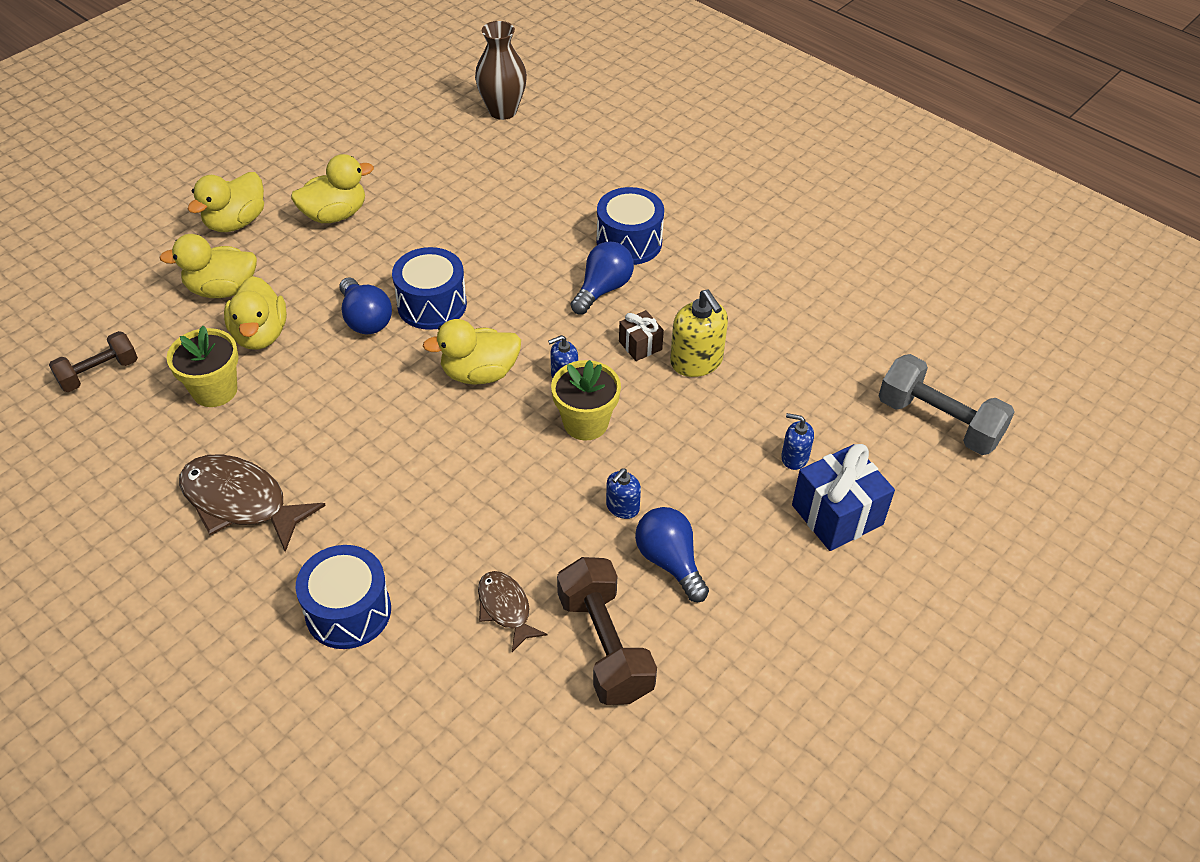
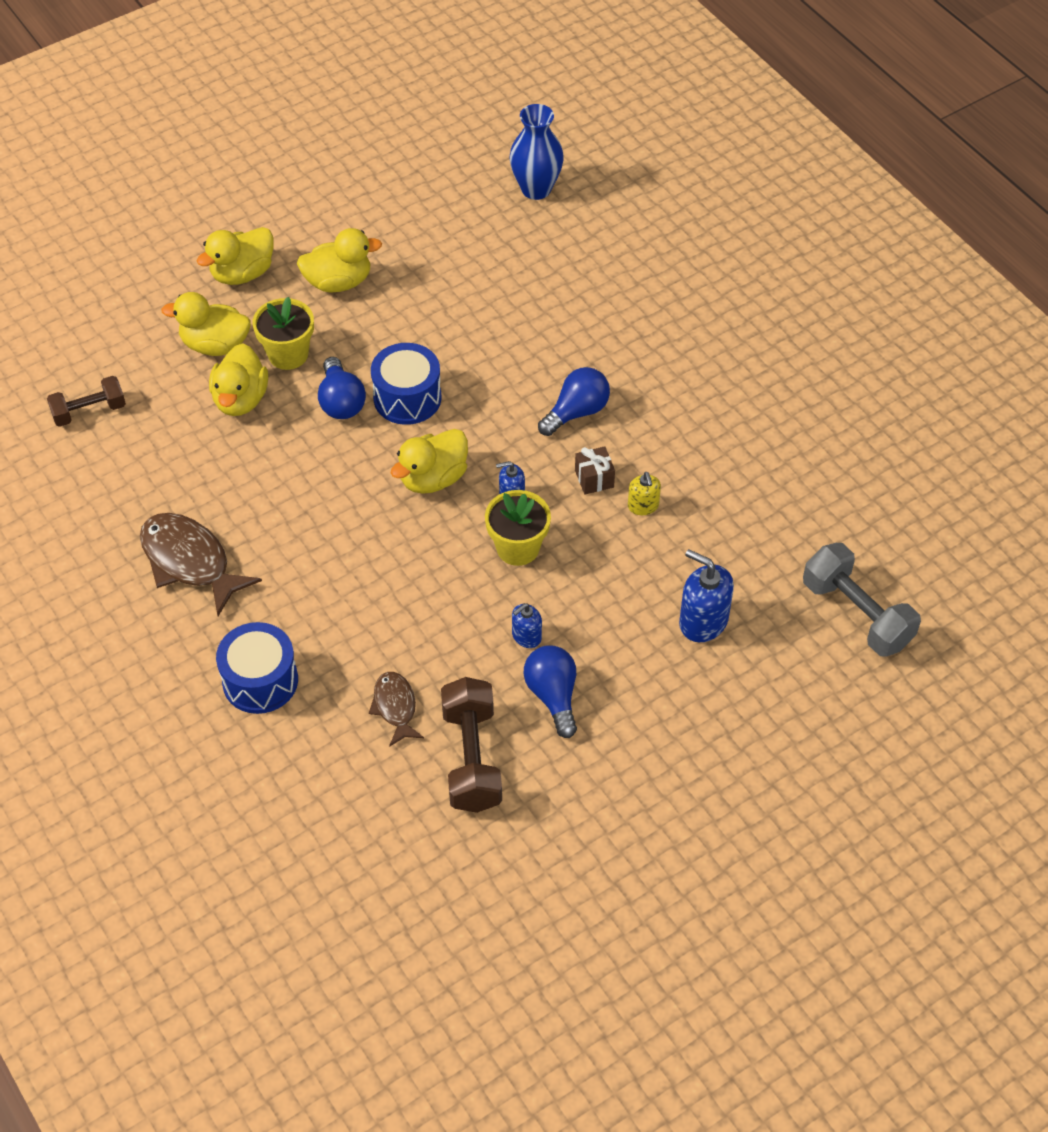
camera: 15 degrees right, 5 degrees up
yellow flower pot [167,326,239,407] -> yellow flower pot moved to [252,297,314,370]
yellow duck [423,319,521,385] -> yellow duck turned 45 degrees counterclockwise [391,429,468,494]
brown vase [475,21,527,120] -> blue vase [510,104,564,200]
blue drum [596,187,664,265] -> none
yellow soap dispenser [670,289,728,377] -> yellow soap dispenser [628,472,661,515], size x0.58
blue soap dispenser [781,413,814,470] -> blue soap dispenser [679,549,734,642], size x1.73
blue gift [792,444,895,551] -> none

